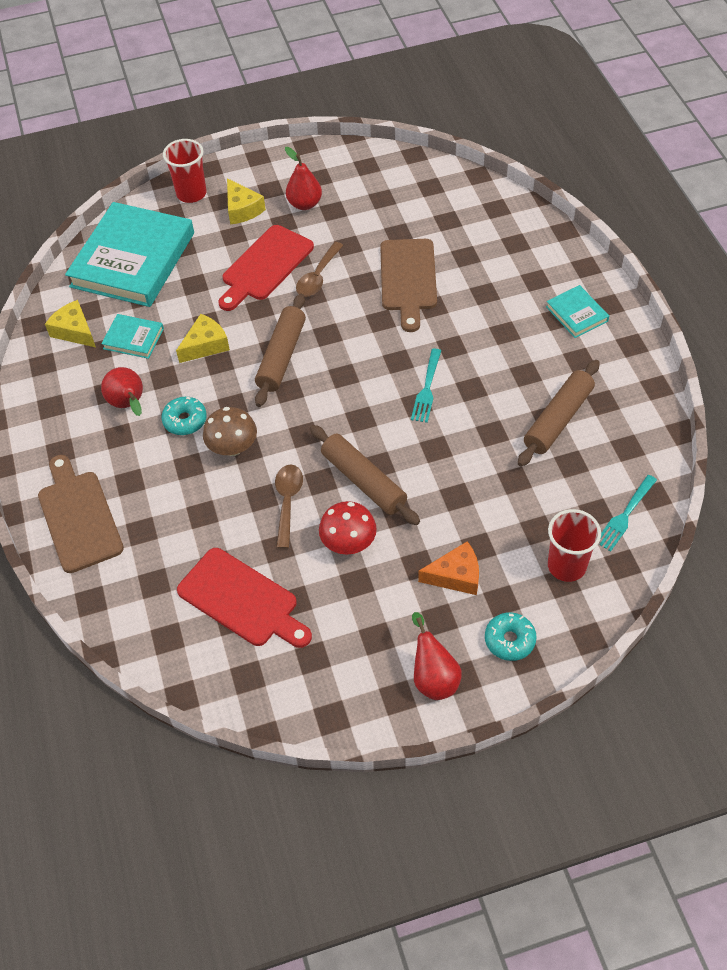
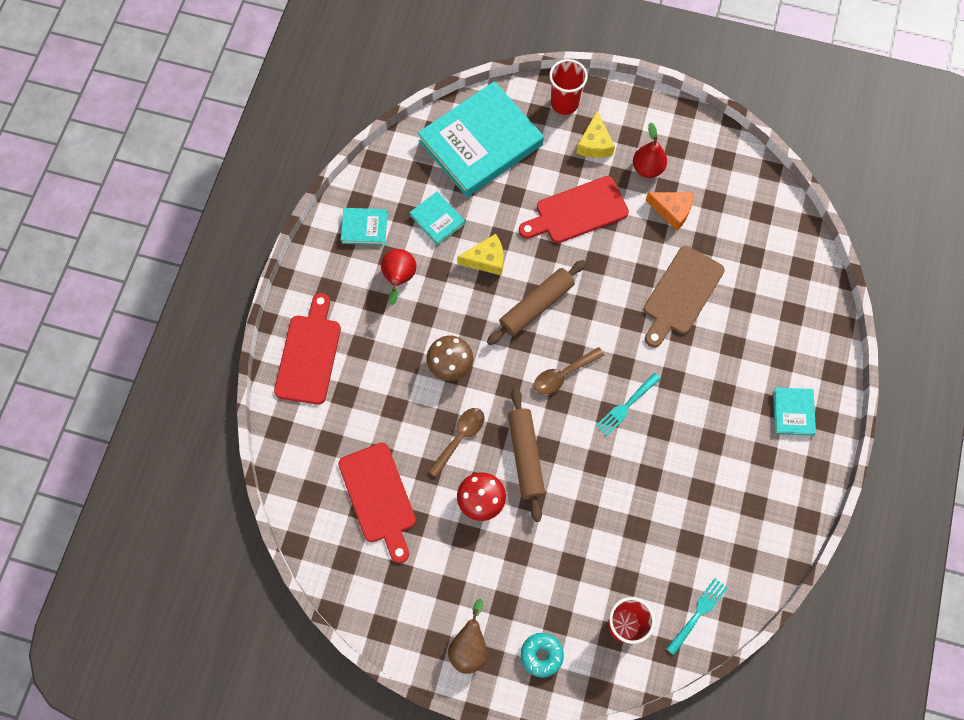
camera: 30 degrees right, 15 degrees up
brown cutting board [38,455,124,573] -> red cutting board [274,293,341,405]
yellow cheese [45,300,96,347] -> none
turquoise donut [161,397,207,435] -> none
brown spoon [296,242,343,297] -> brown spoon moved to [534,347,605,394]
red pear [412,612,462,700] -> brown pear [448,599,488,674]
orange cheese [418,541,479,595] -> orange cheese moved to [646,192,693,231]
brown rolling pin [518,360,600,467] -> none
turquoise fork [599,475,657,551] -> turquoise fork turned 150 degrees clockwise [666,578,728,655]
none -> turquoise book [341,208,387,245]

